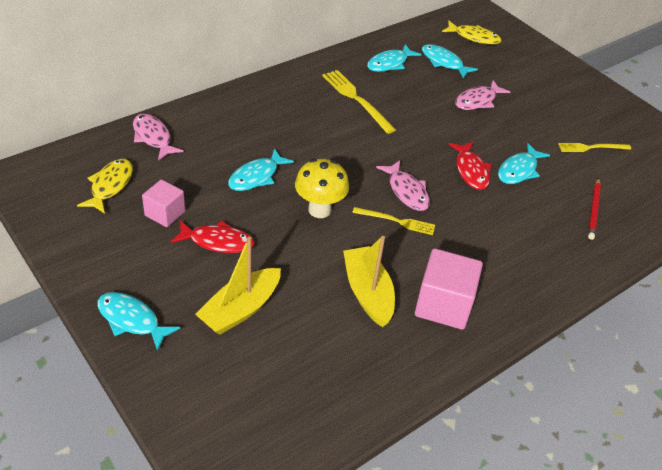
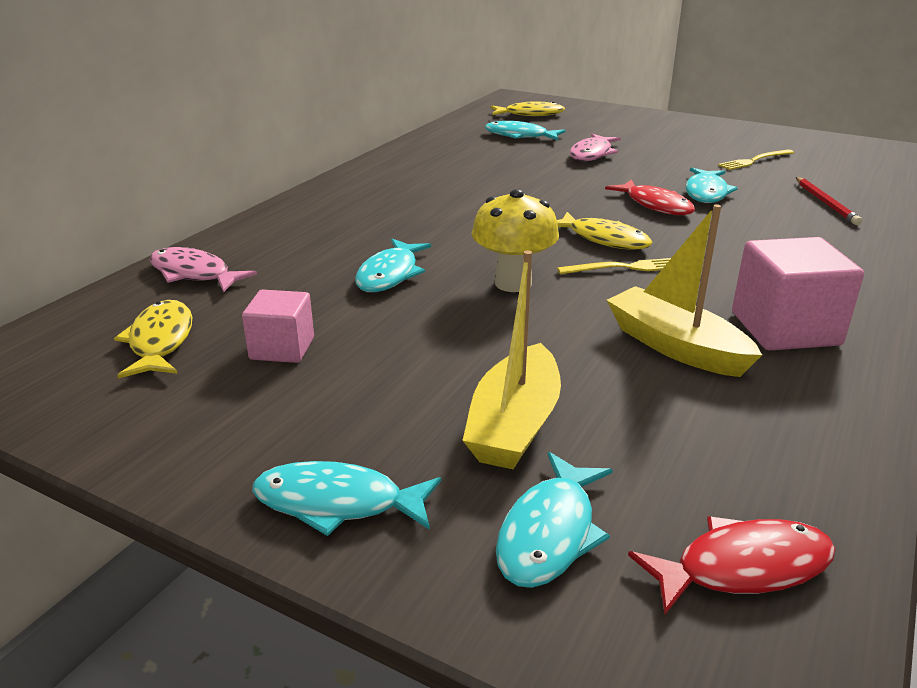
camera: 20 degrees left, 15 degrees down
red fish [171,221,255,253] -> red fish moved to [628,516,836,615]
yellow fork [322,70,396,134] -> none
turquoise fish [367,44,421,72] -> turquoise fish moved to [496,452,613,588]
pink fish [376,160,430,211] -> yellow fish [557,212,652,250]

